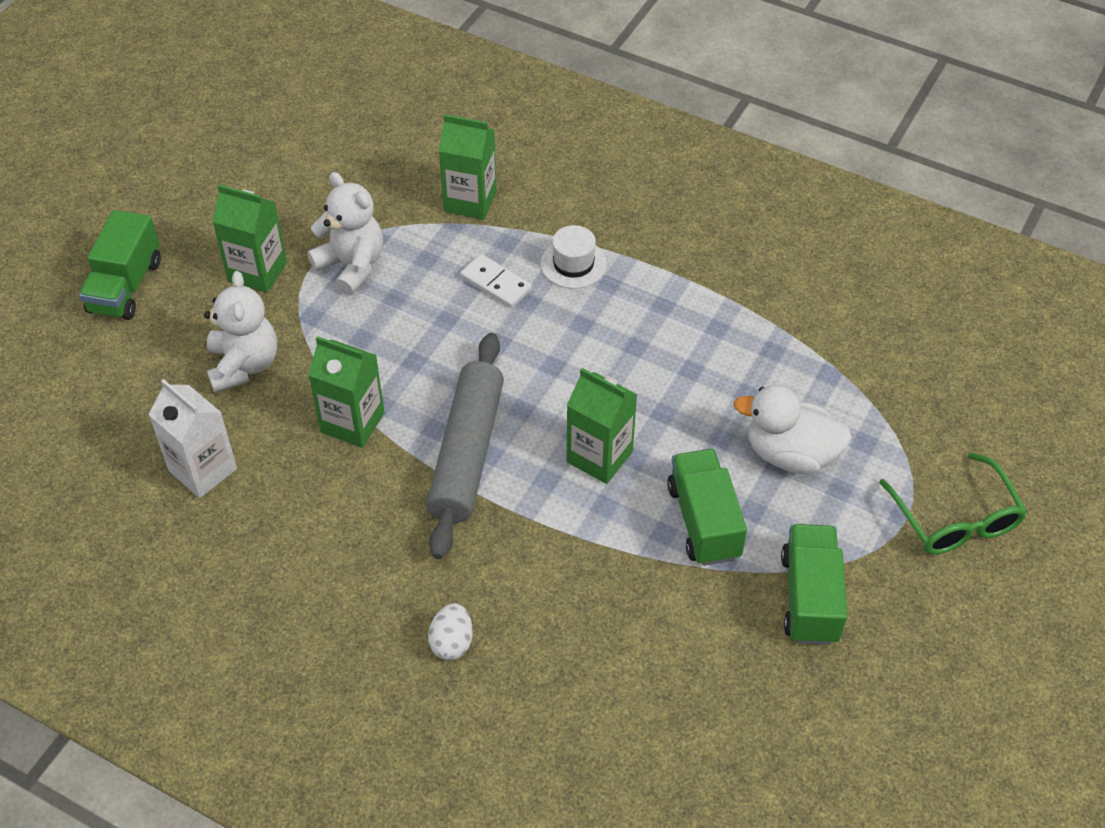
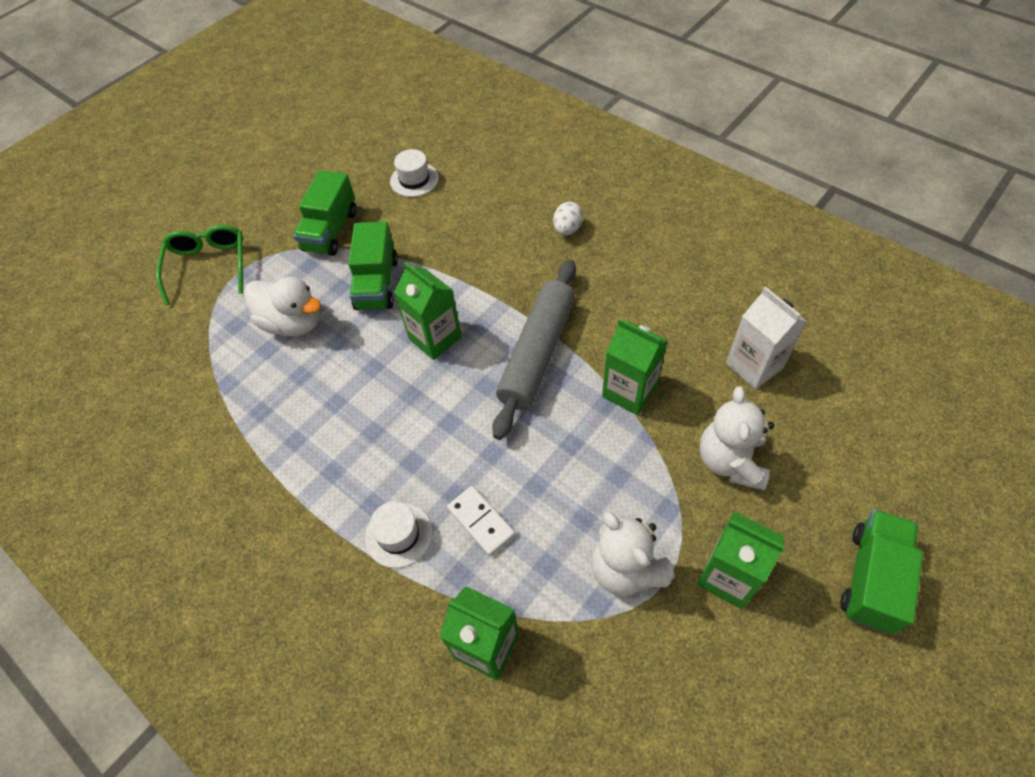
camera: 165 degrees left, 5 degrees up
none -> white hat [390,149,439,197]

